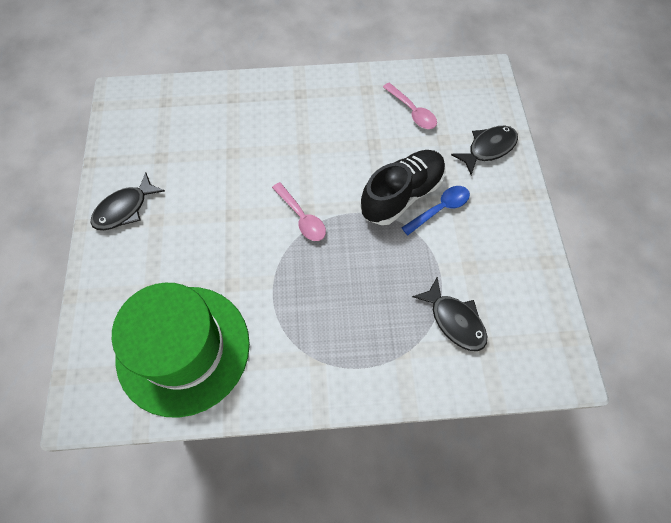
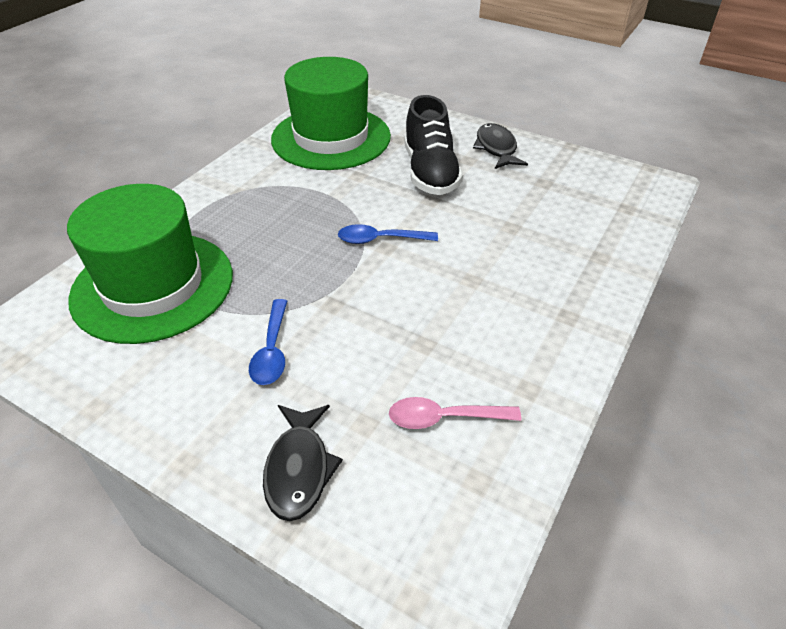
camera: 125 degrees right, 20 degrees down
pink spoon [272,182,326,241] -> blue spoon [338,224,438,244]
black shoe [361,150,445,225] -> black shoe moved to [404,95,463,195]
black fish [412,277,487,351] -> green hat [67,184,233,344]

